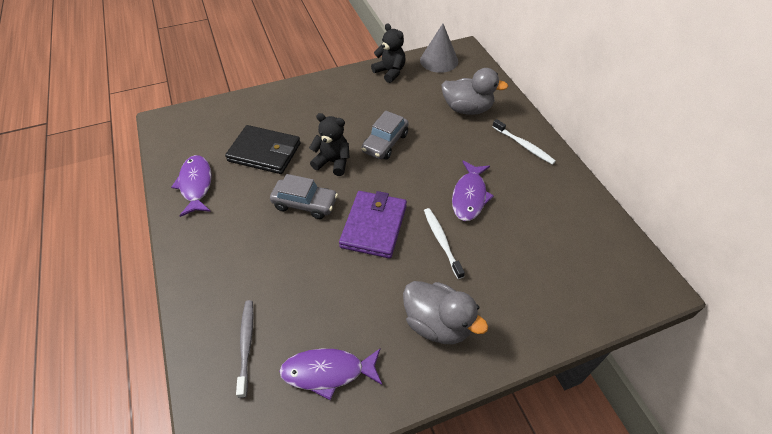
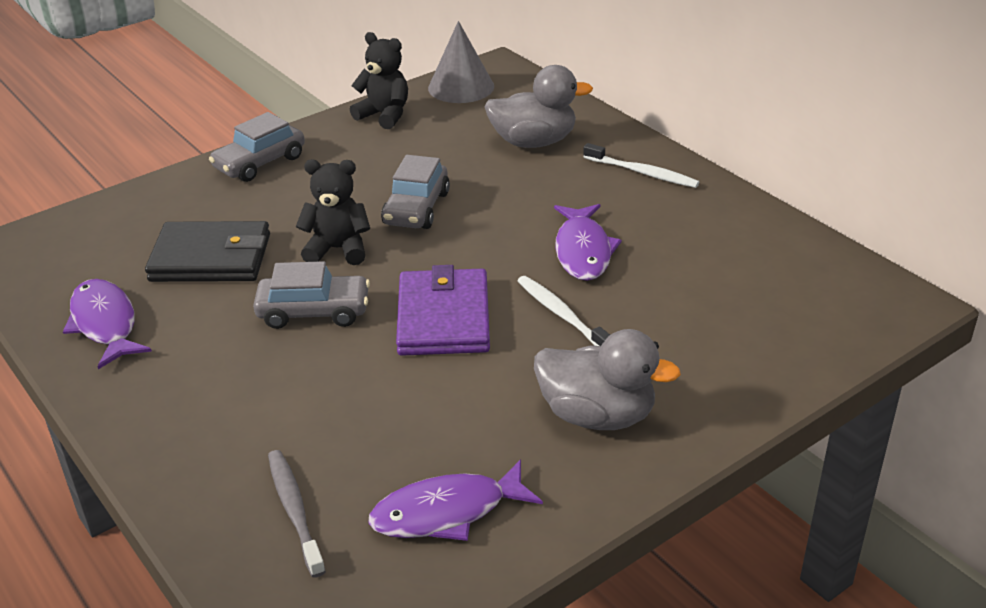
camera: 15 degrees left, 15 degrees down
none -> grey car [209,112,305,182]

